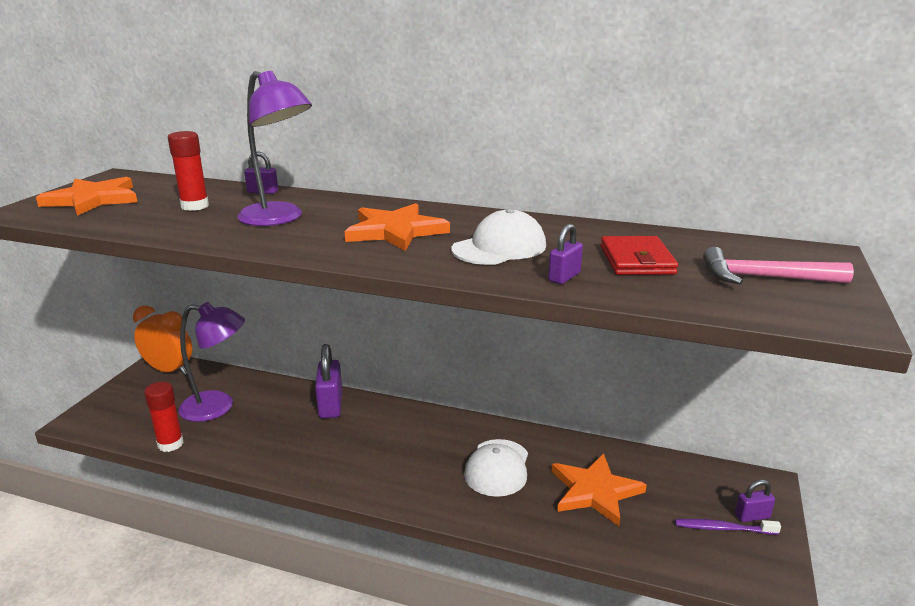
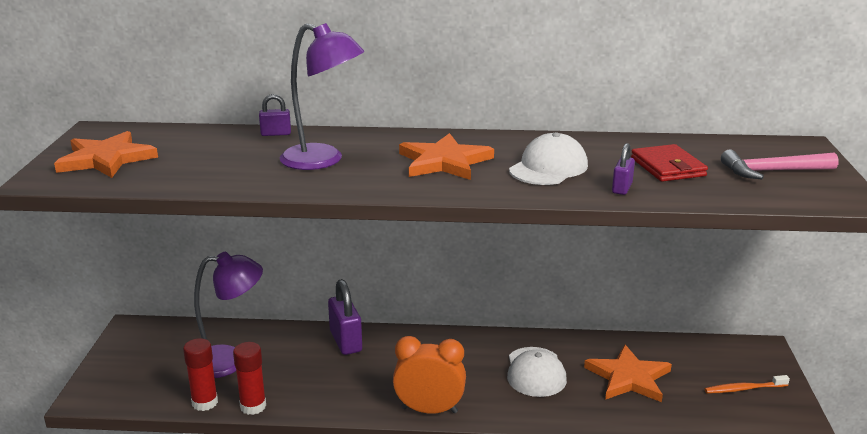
camera: 15 degrees left, 0 degrees up
orange clock [133,306,192,375] -> orange clock moved to [393,336,466,414]
red glue stick [168,131,209,211] -> red glue stick moved to [233,342,266,415]
purple toothbrush [675,519,781,535] -> orange toothbrush [705,375,790,394]
purple padlock [735,480,775,522] -> none

